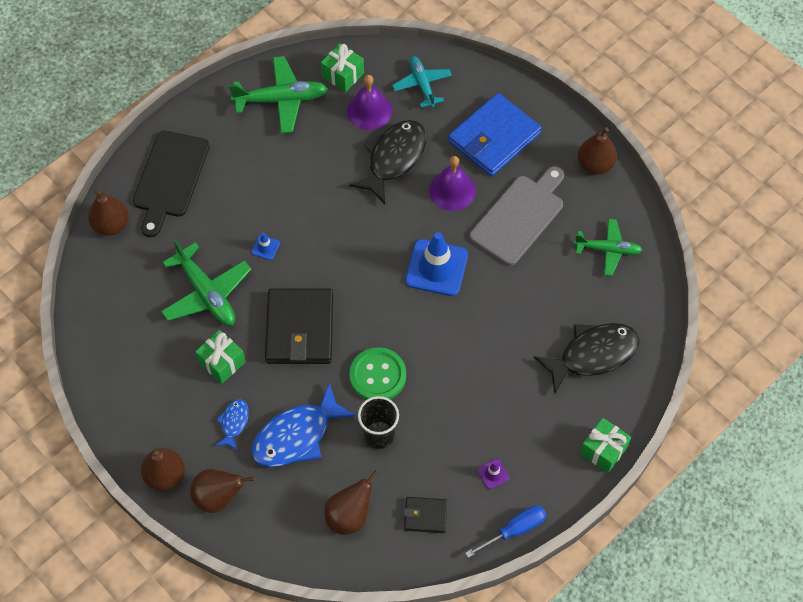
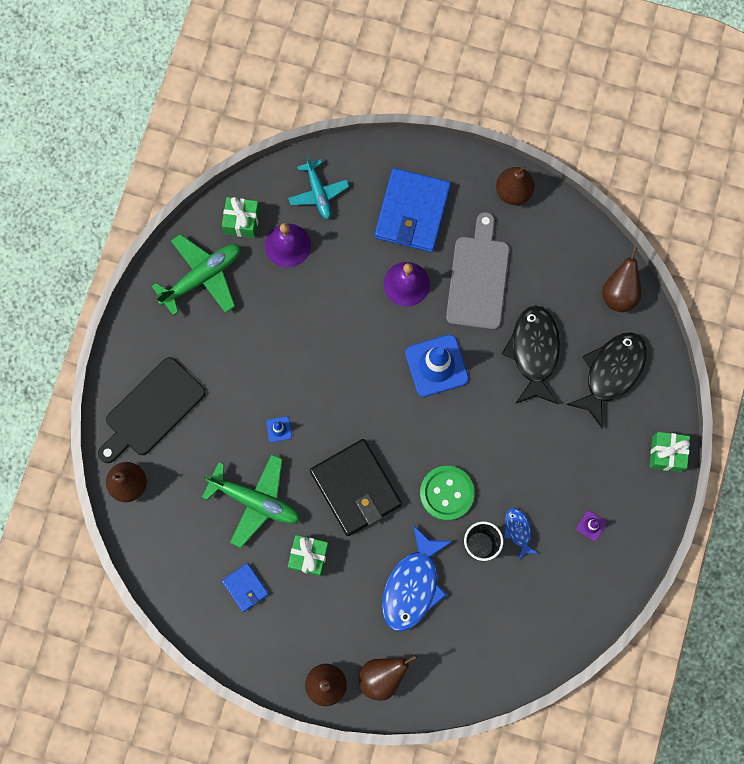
camera: 30 degrees left, 15 degrees up
black cutting board [133,131,210,237] -> black cutting board turned 60 degrees clockwise [98,357,206,463]
blue fish [216,399,249,451] -> blue fish moved to [503,508,538,560]
brown pear [324,470,378,535] -> brown pear moved to [602,246,642,312]
black fish [349,120,426,204] -> black fish moved to [502,305,560,404]
turquoise plane [392,56,452,108] -> turquoise plane turned 150 degrees counterclockwise [288,156,349,219]
black wallet [404,497,447,533] -> none
blue screwdriver [465,505,547,558] -> none
green plane [574,219,642,276] -> none
none -> blue wallet [222,563,269,612]

